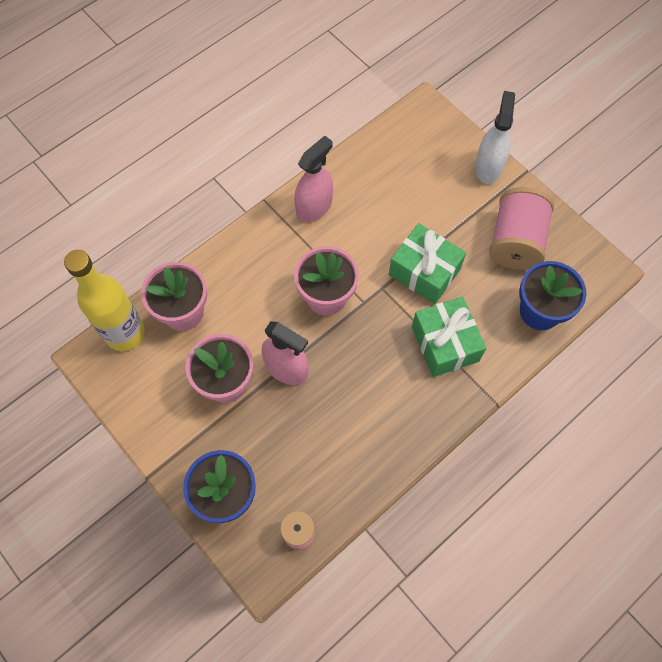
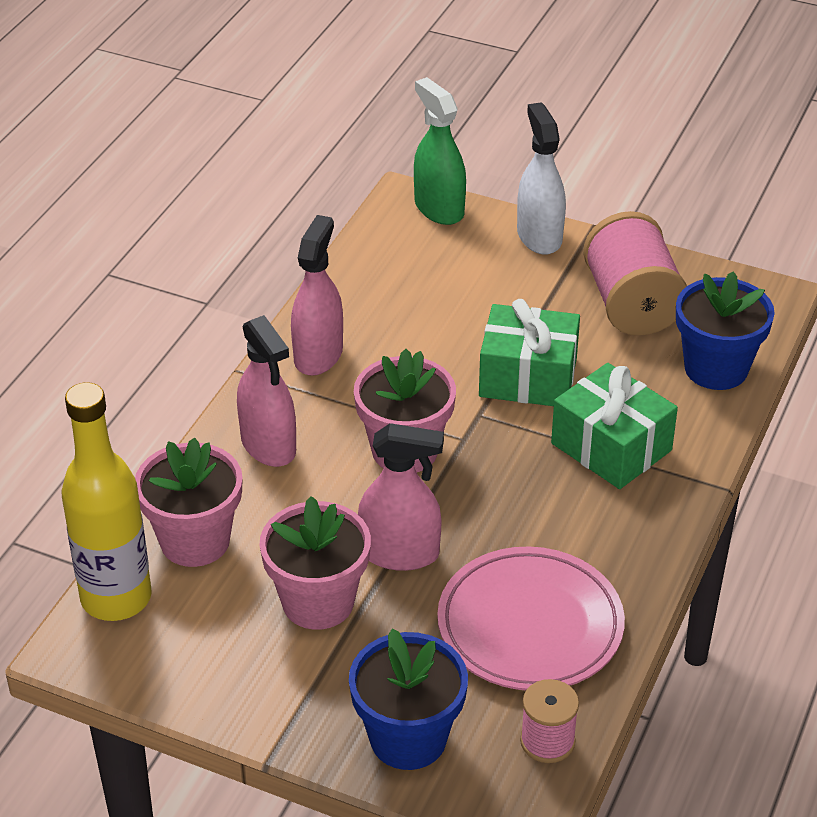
camera: 25 degrees left, 25 degrees down
none -> pink spray bottle [237,315,296,467]
none -> green spray bottle [414,77,466,225]
none -> pink plate [437,546,625,690]

